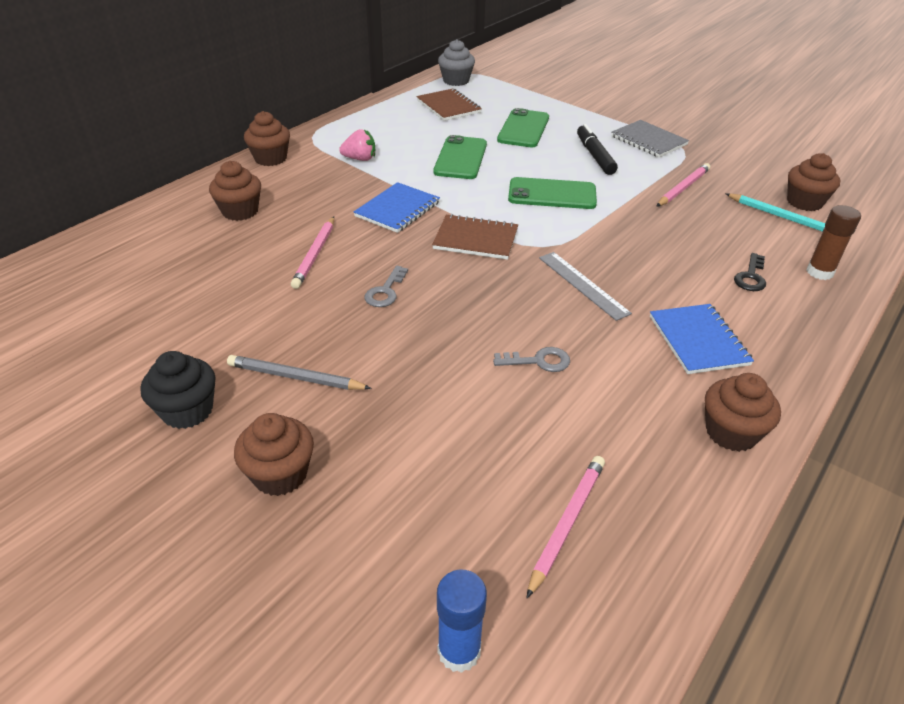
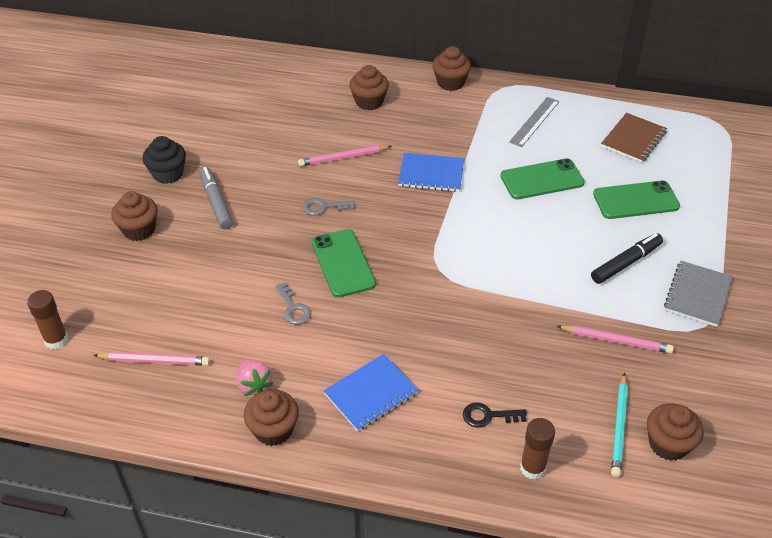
camera: 65 degrees right, 5 degrees up
grey pencil [227,355,372,390] -> grey marker [199,167,233,229]
pink strawberry [339,129,375,161] -> pink strawberry moved to [237,360,274,396]
brown notebook [432,214,518,260] -> none
blue glue stick [437,569,487,673] -> brown glue stick [27,290,68,349]
grey cupcake [438,39,475,86] -> none
green phone [508,177,597,209] -> green phone moved to [312,229,376,298]
grey ruler [539,252,632,321] -> grey ruler moved to [509,97,559,147]

